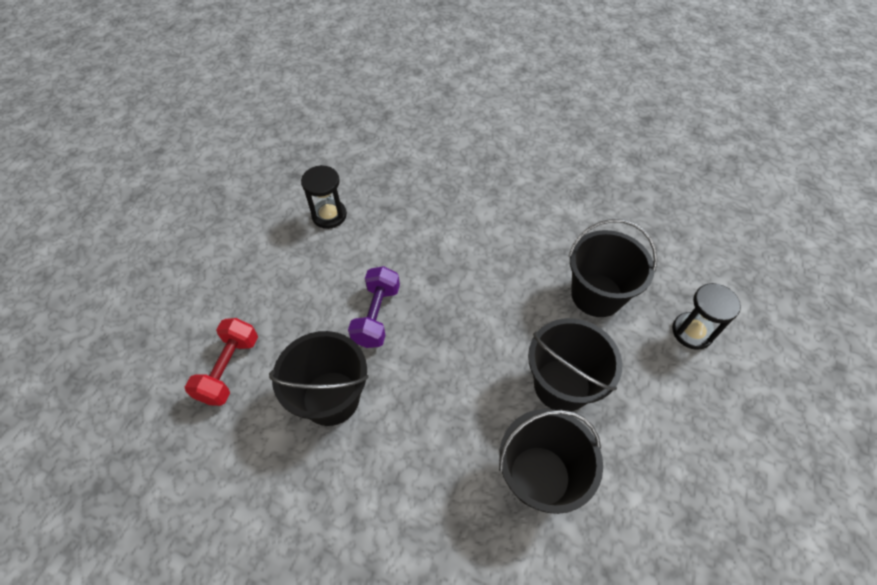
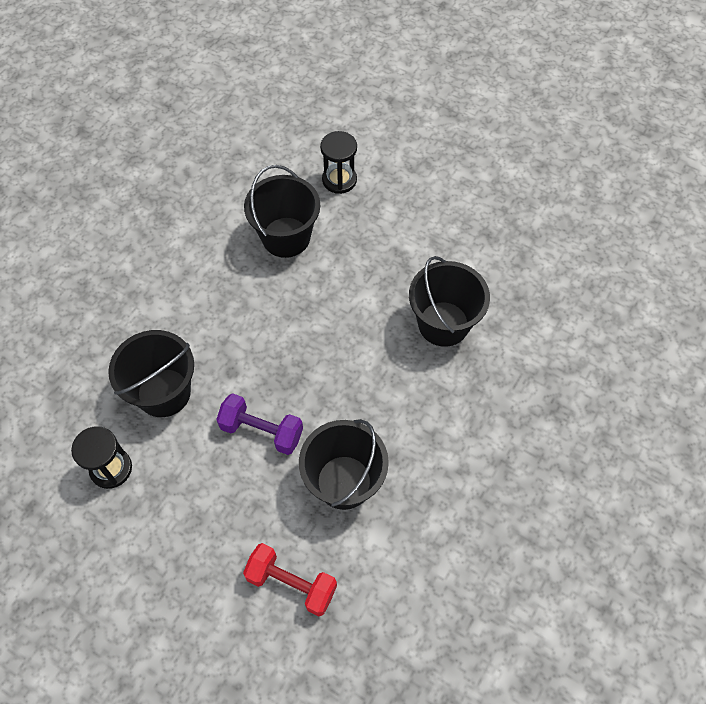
camera: 80 degrees left, 5 degrees up
black bucket [528,318,622,411] -> black bucket moved to [108,330,194,417]

